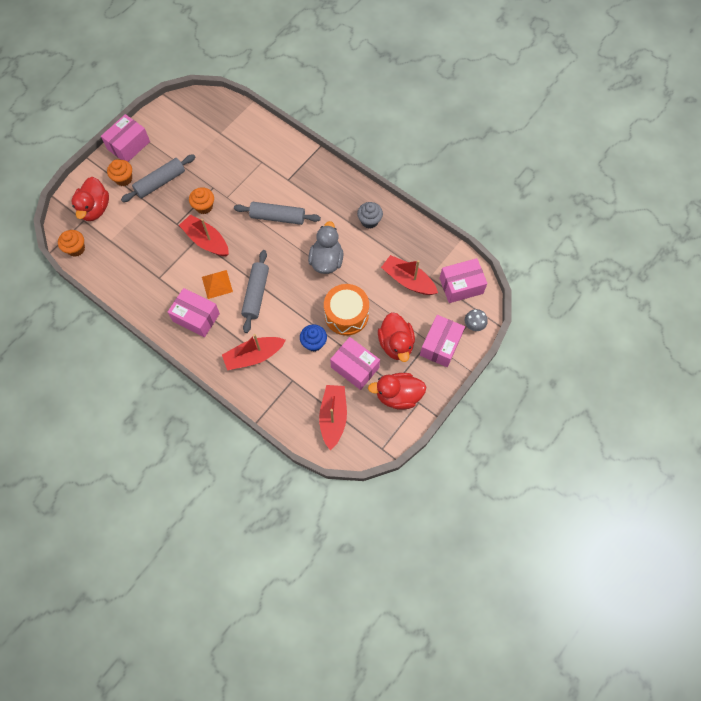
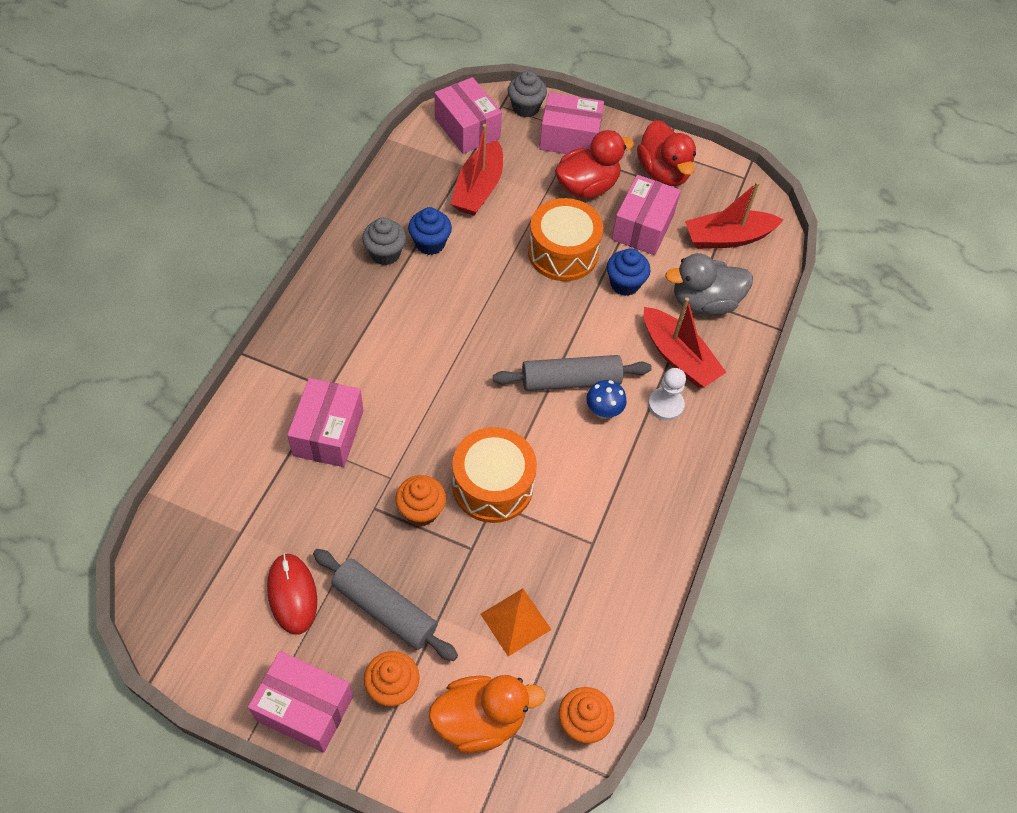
camera: 110 degrees left, 10 degrees down
red duck [72,177,109,221] -> orange duck [428,675,546,754]
pink box [168,288,220,337] -> pink box moved to [287,378,364,467]
red boat [179,214,229,256] -> orange drum [452,427,537,523]
orange pyramid [202,270,233,299] -> orange pyramid moved to [481,588,551,657]
grey rolling pin [234,202,321,225] -> none
grey duck [308,221,343,274] -> grey duck moved to [665,253,753,315]
grey mushroom [465,309,488,331] -> grey cupcake [508,71,547,118]
none -> red mouse [267,553,317,635]
none -> blue cupcake [408,207,452,255]
none -> blue mushroom [586,380,627,419]
none -> white pawn [648,368,686,420]

